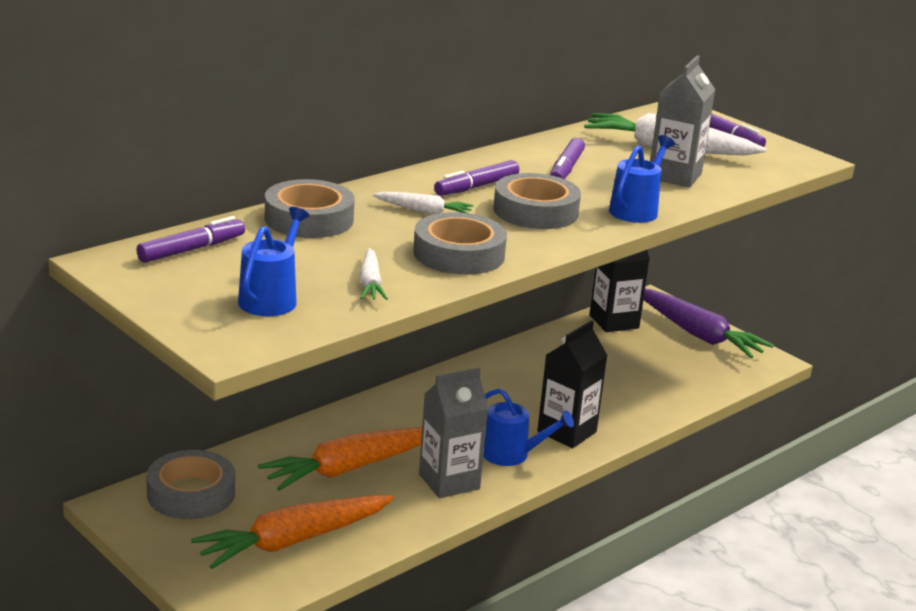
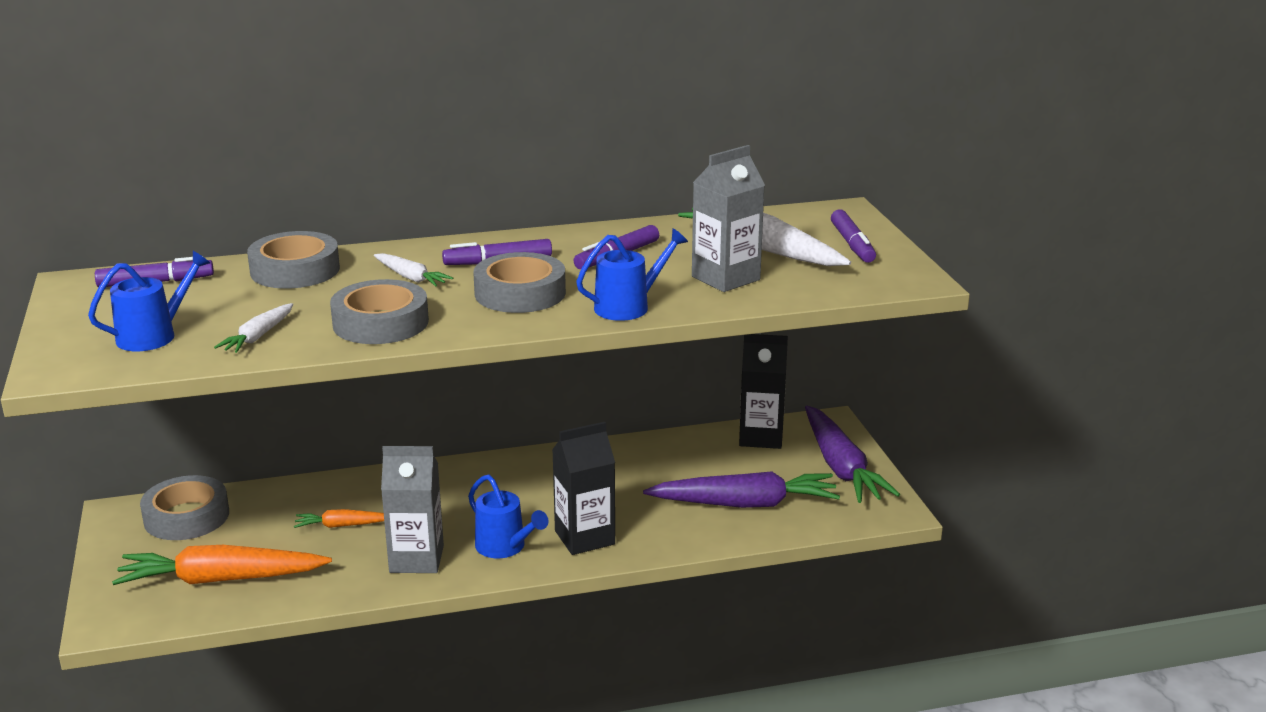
camera: 30 degrees right, 0 degrees up
orange carrot [258,427,422,491] -> orange carrot [294,509,384,528], size x0.50
none -> purple carrot [643,471,840,508]

